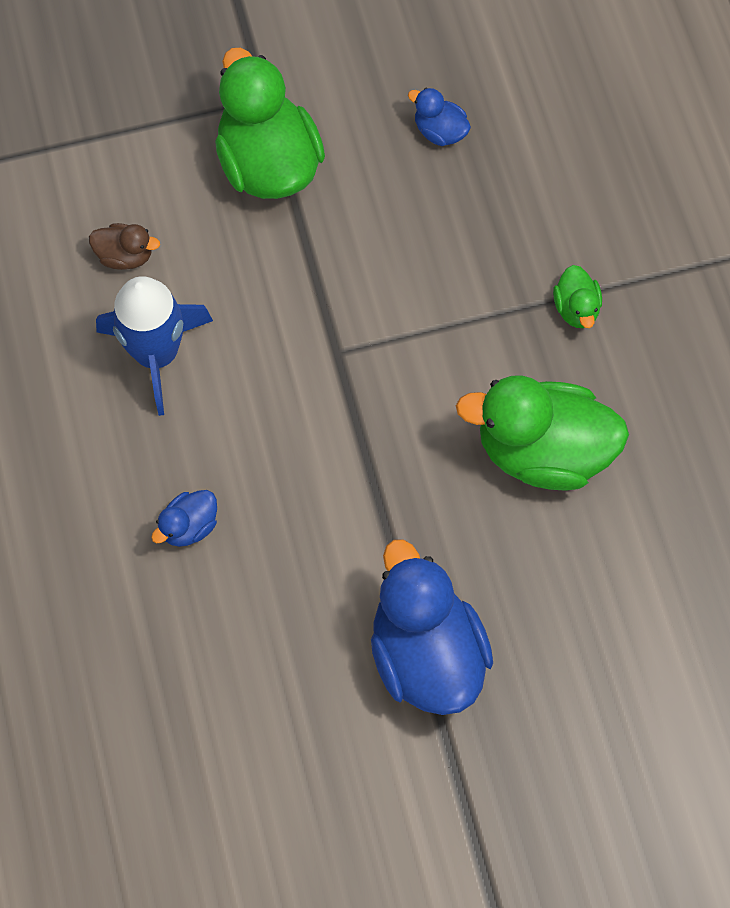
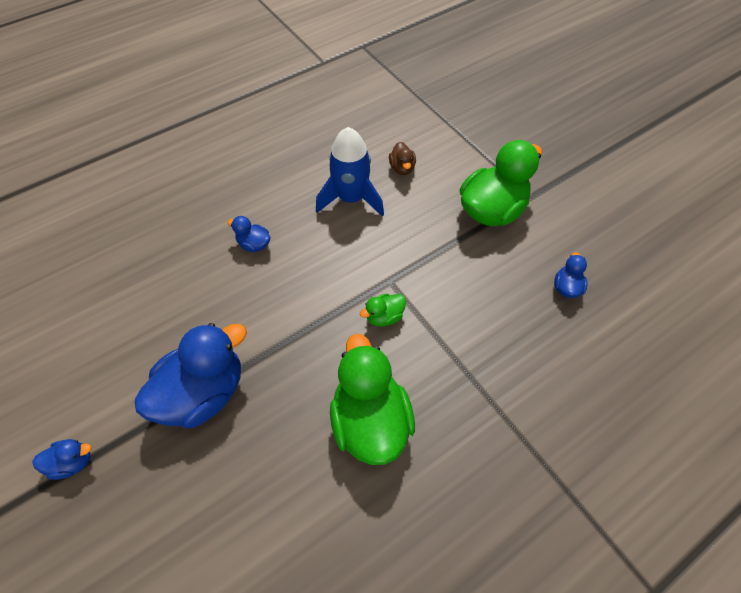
camera: 70 degrees right, 10 degrees down
green duck [553,265,602,328] -> green duck moved to [360,294,406,326]
none -> blue duck [32,439,91,480]

